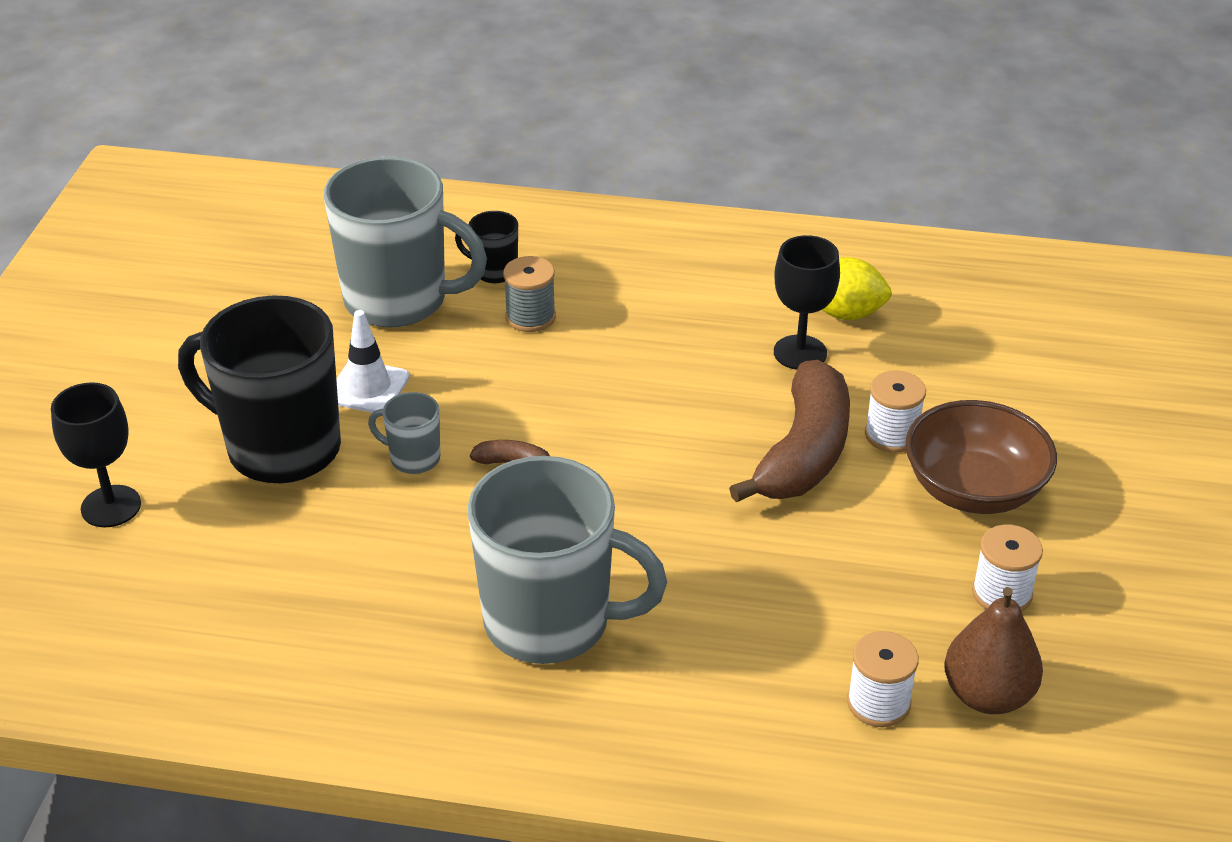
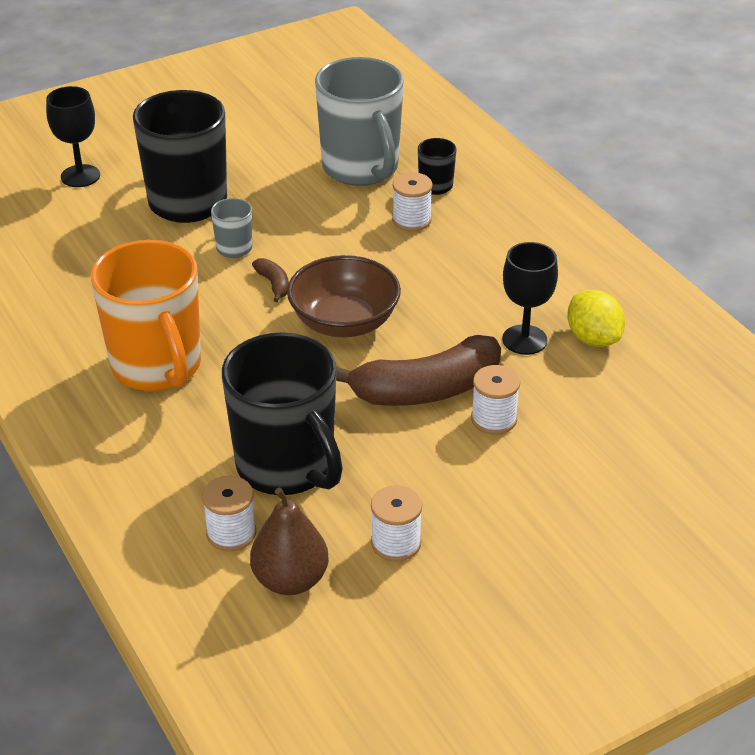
camera: 50 degrees right, 0 degrees up
white traffic cone [336,310,409,413] -> none
grey mug [468,456,667,664] -> orange mug [91,240,201,391]
grey spool [503,256,556,332] -> white spool [392,172,432,232]
brown bowl [905,400,1057,514] -> brown bowl moved to [287,255,401,337]
none -> black mug [222,332,343,495]

